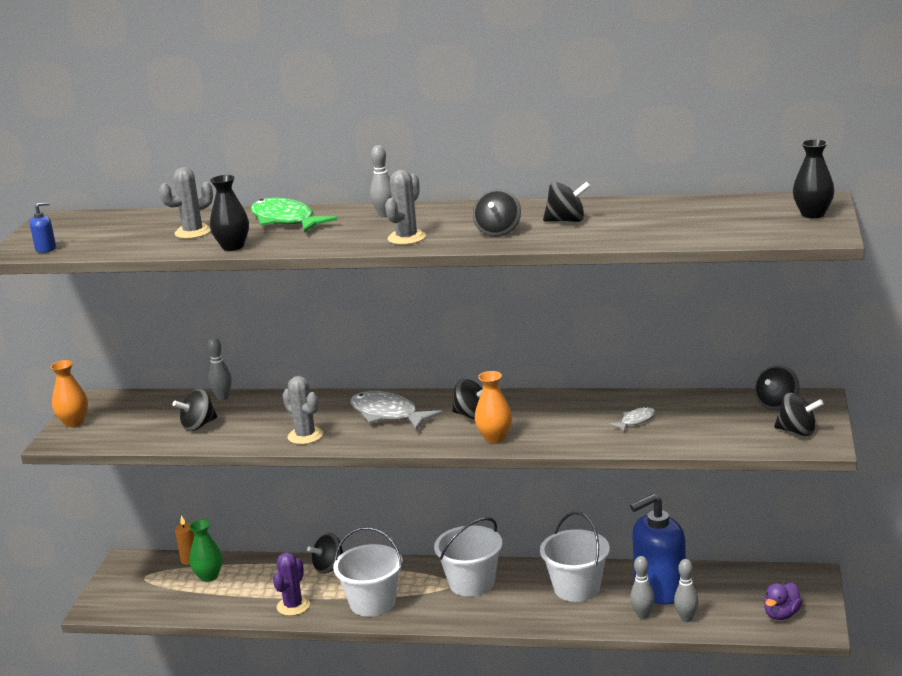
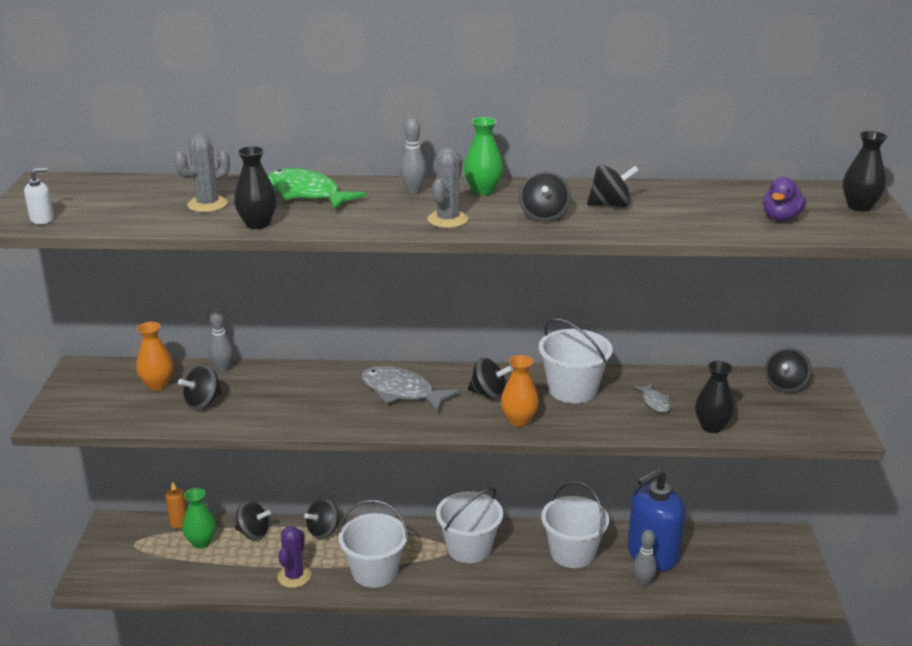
camera: 10 degrees left, 5 degrees up
blue soap dispenser [30,202,56,253] -> white soap dispenser [24,168,54,224]
orange vase [50,360,88,427] -> orange vase moved to [136,322,174,390]
grey cactus [282,376,323,444] -> none
grey fish [609,407,656,432] -> grey fish turned 120 degrees clockwise [634,383,670,413]
grey bowling pin [674,559,699,622] -> none
purple duck [764,583,803,620] -> purple duck moved to [763,177,806,221]
black spinning top [774,393,823,436] -> black spinning top moved to [235,501,271,540]
none -> green vase [464,117,503,195]
none -> white bucket [539,319,613,403]
none -> black vase [695,361,734,433]

